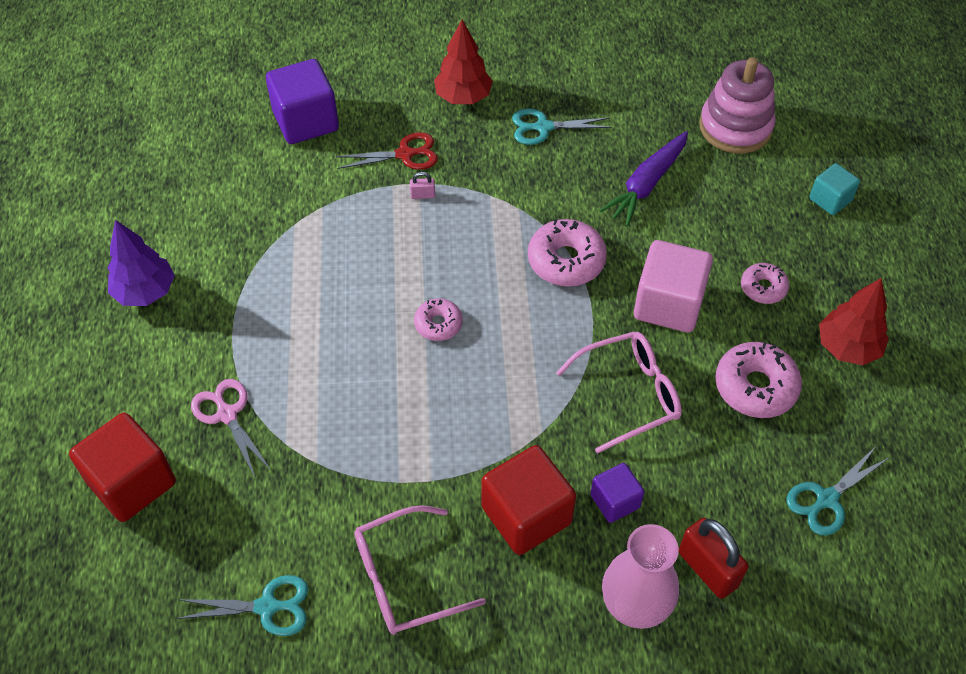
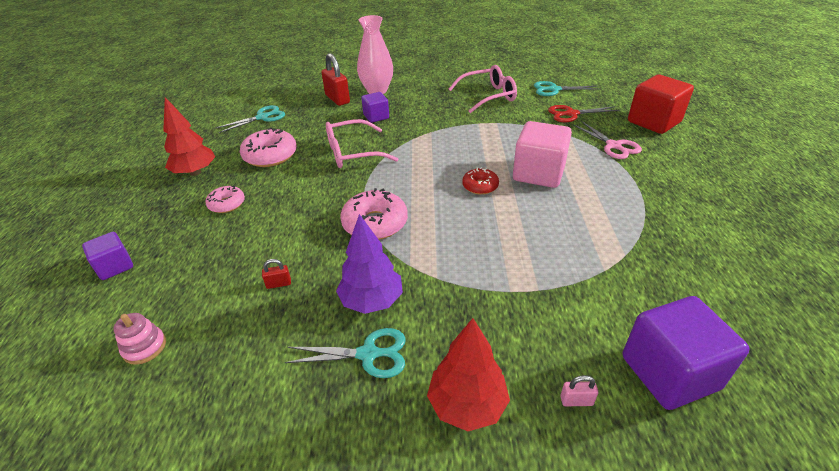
camera: 175 degrees left, 15 degrees down
purple tree [108,220,175,306] -> purple tree moved to [336,214,403,314]
red scissors [335,132,438,170] -> red scissors moved to [548,105,619,123]
pink padlock [410,172,435,199] -> pink padlock moved to [560,375,598,406]
pink donut [414,298,463,341] -> red donut [462,167,499,195]
red cube [482,445,576,555] -> none
purple carrot [599,131,688,226] -> red padlock [262,259,291,289]
pink cube [634,240,713,333] -> pink cube moved to [513,121,572,188]
pink stacking toy [699,57,776,154] -> pink stacking toy [113,313,166,365], size x0.48
turquoise cube [809,163,860,215] -> purple cube [82,232,133,280]

